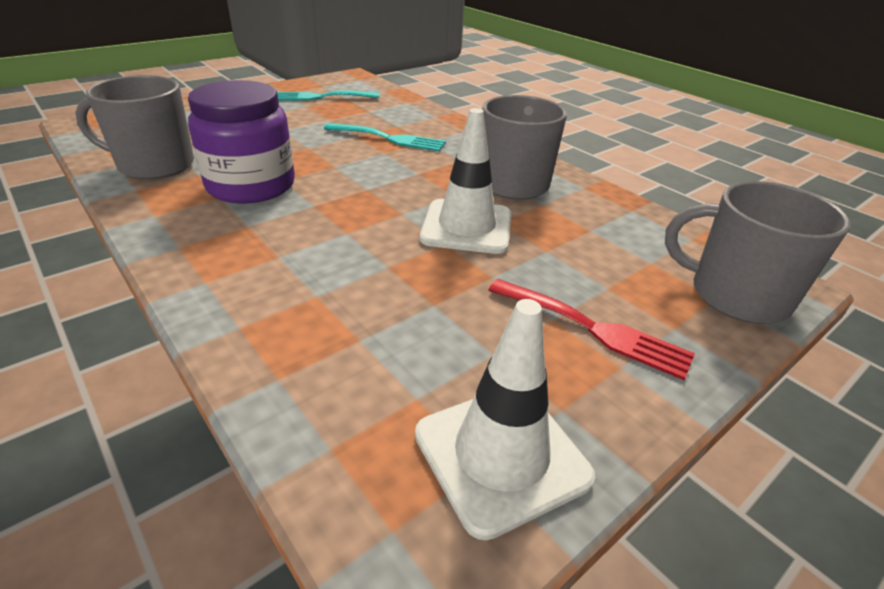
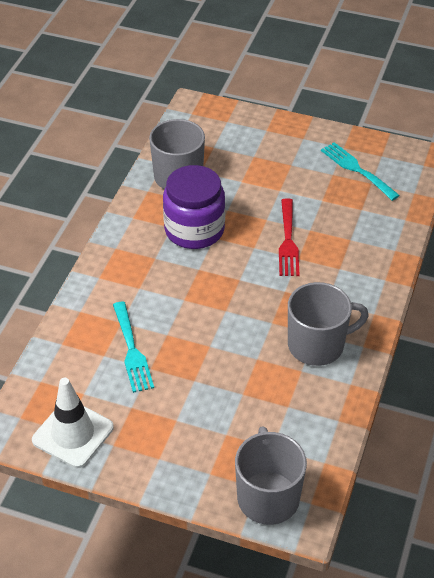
camera: 60 degrees right, 10 degrees up
turquoise fork [324,123,446,151] -> turquoise fork moved to [113,301,154,393]
white traffic cone [420,108,511,254] -> none
red fork [488,279,695,380] -> red fork moved to [279,198,299,276]

